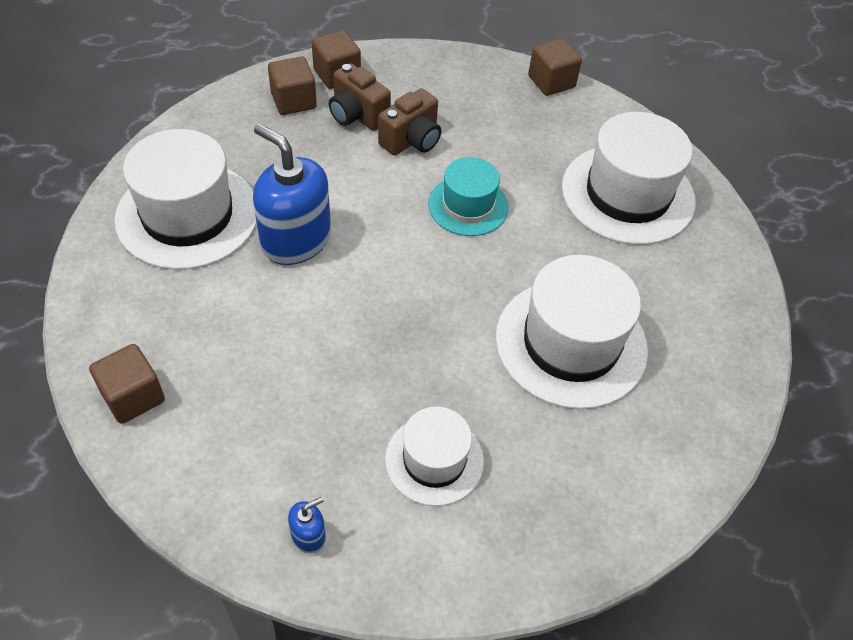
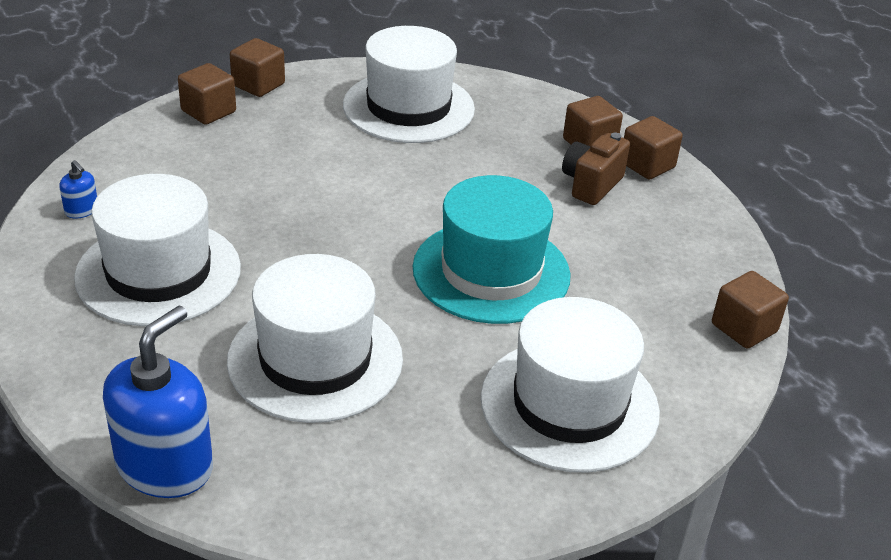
camera: 80 degrees right, 15 degrees down
blue soap dispenser [253,123,331,265] -> blue soap dispenser moved to [103,306,213,498]
brown camera [378,88,441,155] -> none
white hat [385,407,484,506] -> white hat [74,174,241,326], size x1.70
turquoise hat [428,157,509,236] -> turquoise hat [413,175,571,324], size x1.70
none -> brown cube [230,38,285,97]

